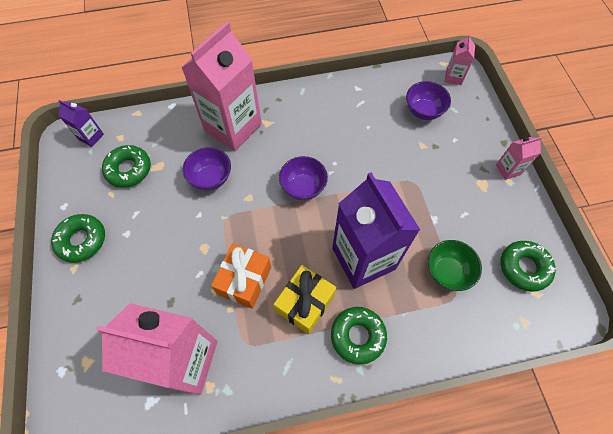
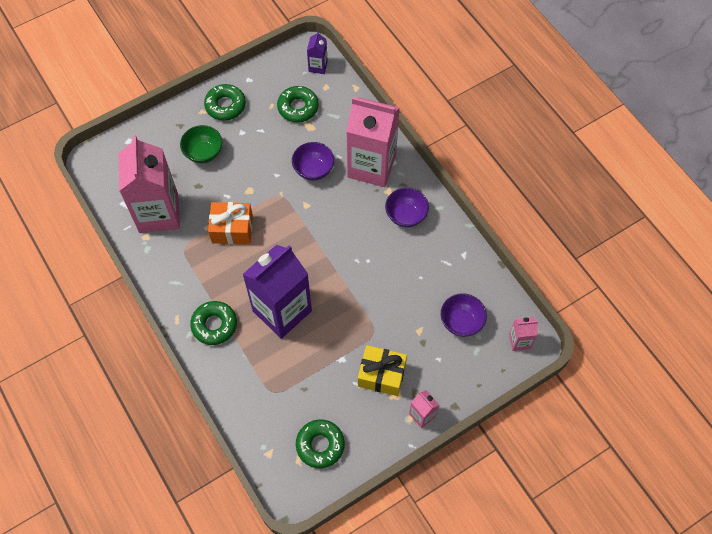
camera: 70 degrees right, 0 degrees up
yellow gift [274,265,336,334] -> yellow gift moved to [358,345,407,396]
purple bowl [279,156,328,200] -> purple bowl moved to [385,188,429,227]
green bowl [428,240,482,291] -> green bowl moved to [180,125,222,163]

